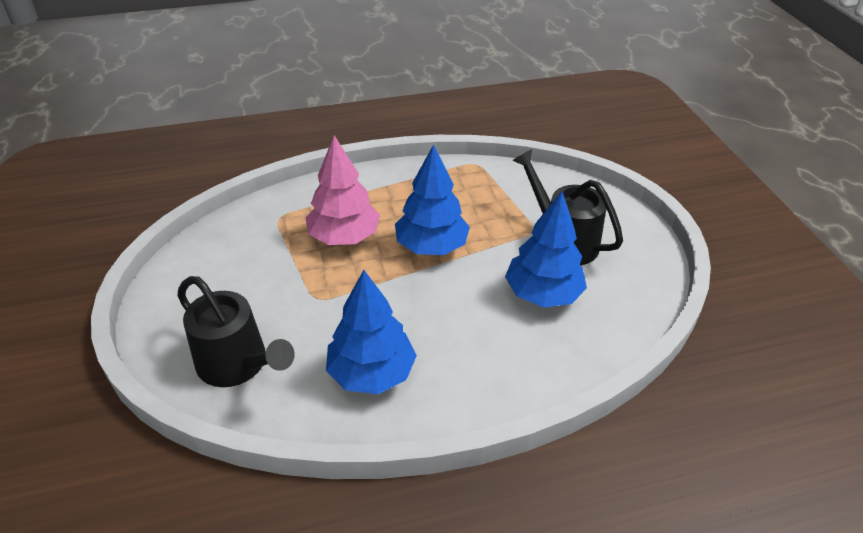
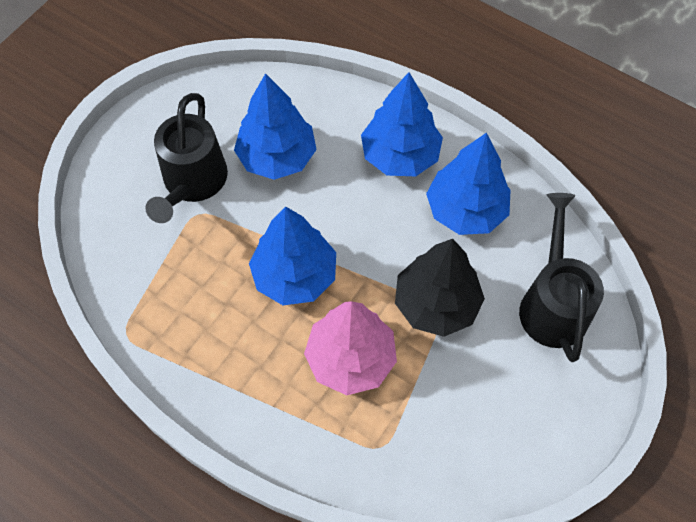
camera: 130 degrees left, 20 degrees up
none -> blue tree [361,72,443,176]
none -> black tree [395,239,485,337]

